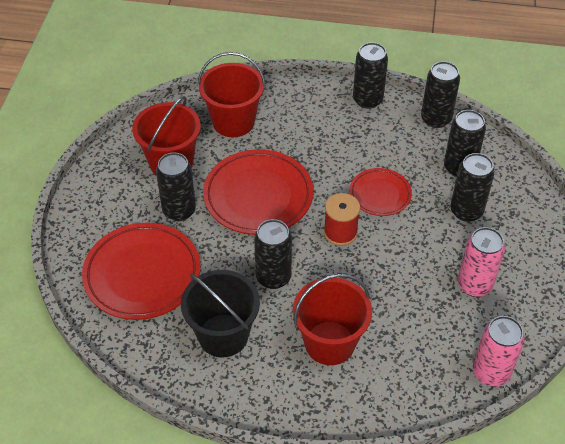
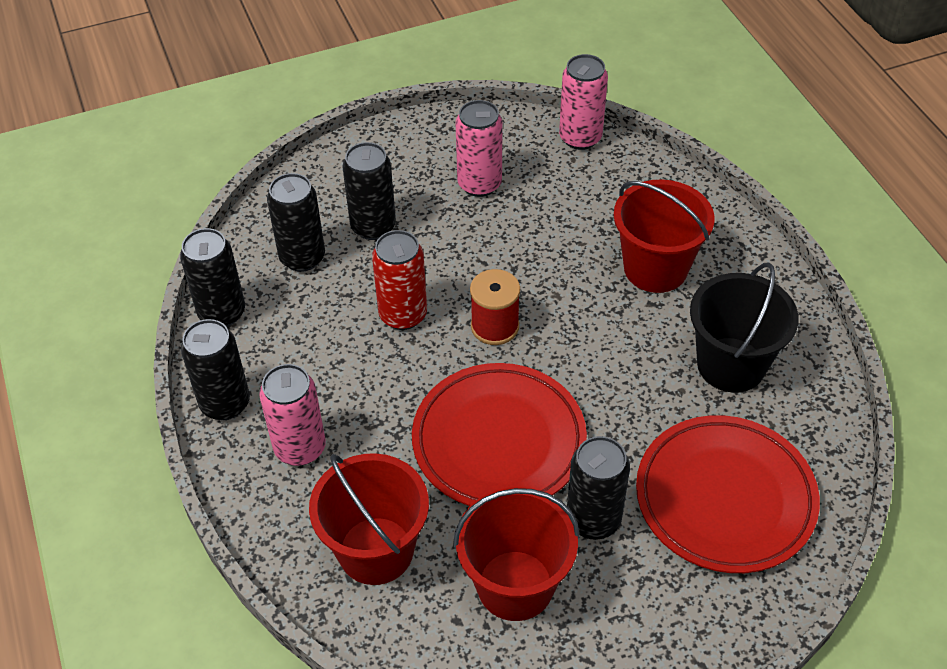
camera: 120 degrees left, 0 degrees up
black can [254,219,292,289] -> none
red plate [349,168,412,216] -> red can [372,230,427,330]
none -> pink can [259,364,326,466]

